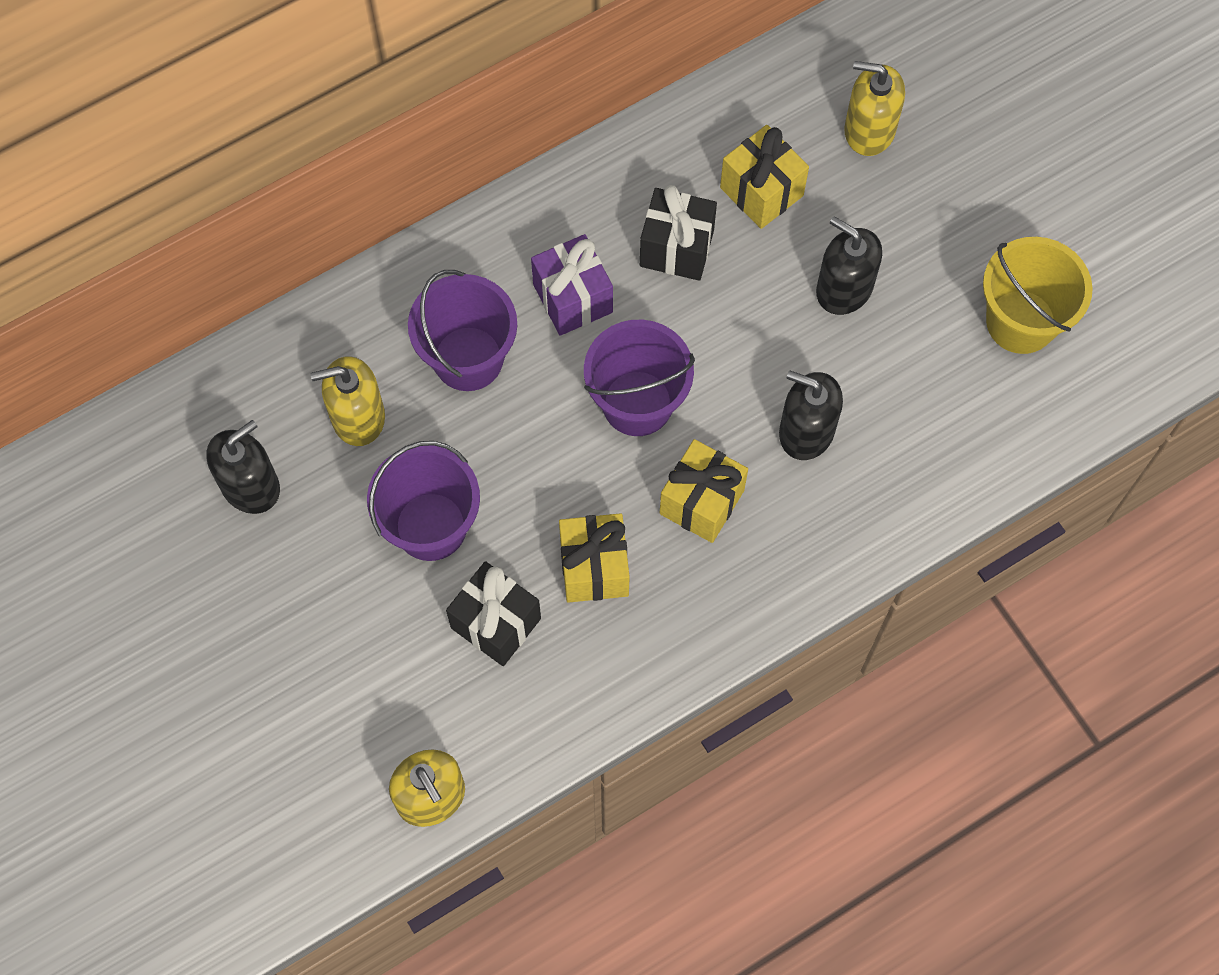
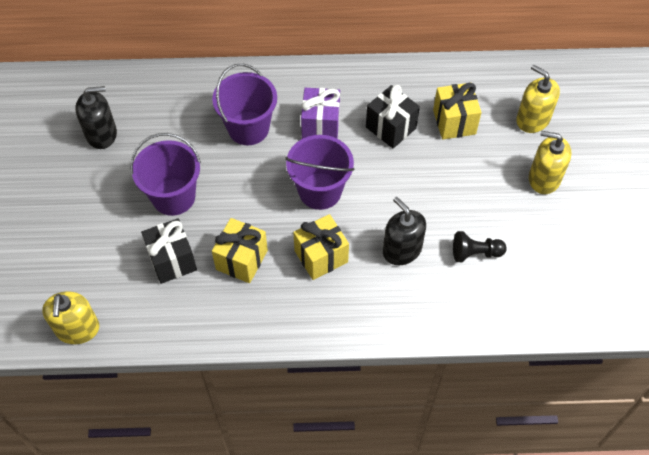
camera: 30 degrees right, 10 degrees down
yellow soap dispenser [311,356,385,446] -> yellow soap dispenser moved to [529,131,572,194]
black soap dispenser [816,216,882,315] -> none
yellow bucket [983,237,1093,354] -> none
none -> black pawn [453,231,507,262]

